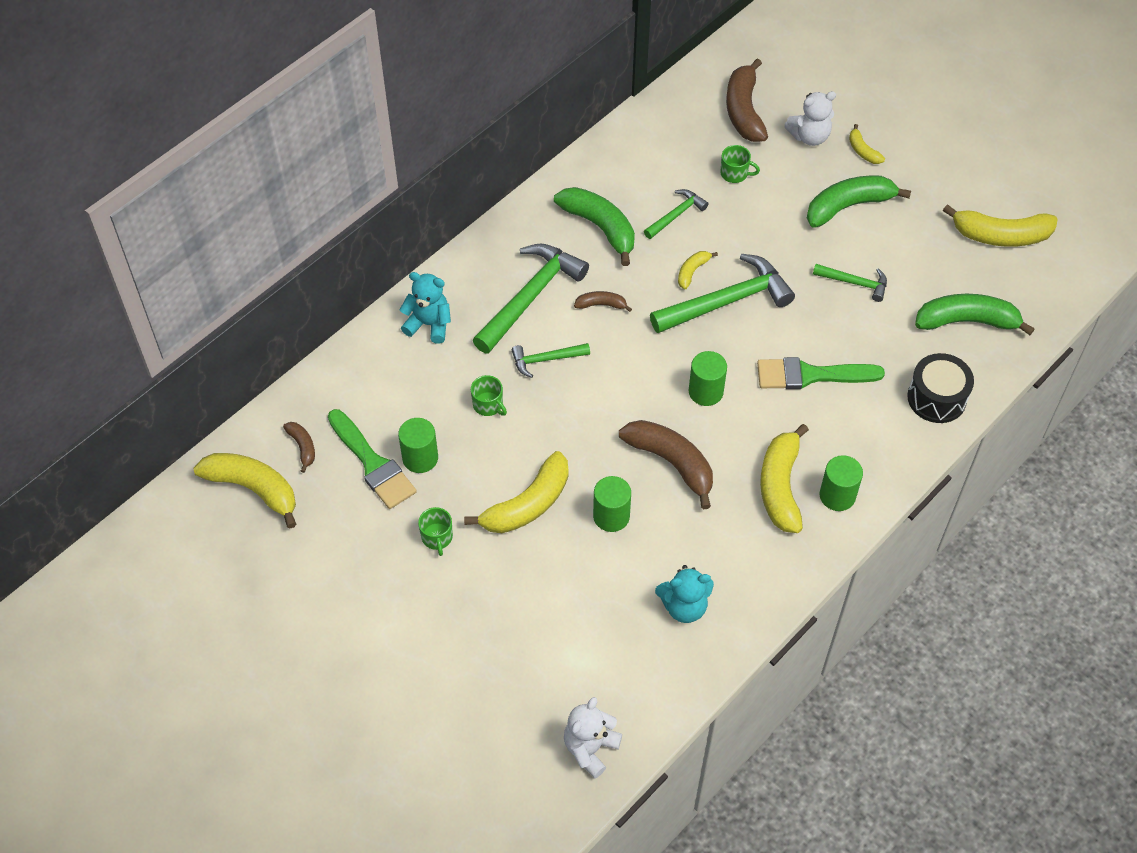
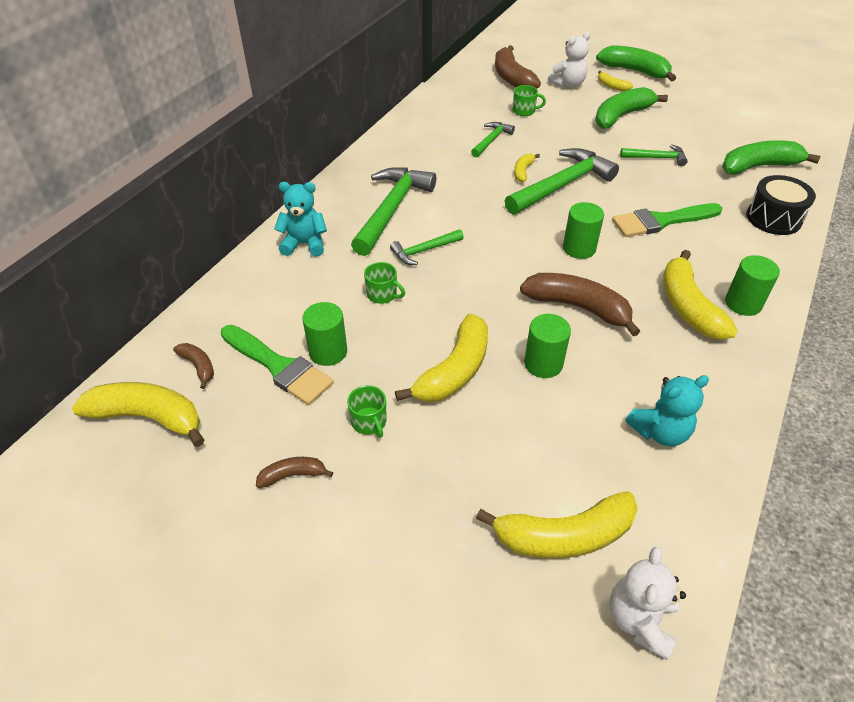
camera: 15 degrees left, 10 degrees down
green banana [554,187,635,266] -> green banana moved to [596,45,676,82]
brown banana [574,291,632,312] -> brown banana moved to [256,457,333,488]
yellow banana [943,204,1058,247] -> yellow banana moved to [476,491,638,559]

